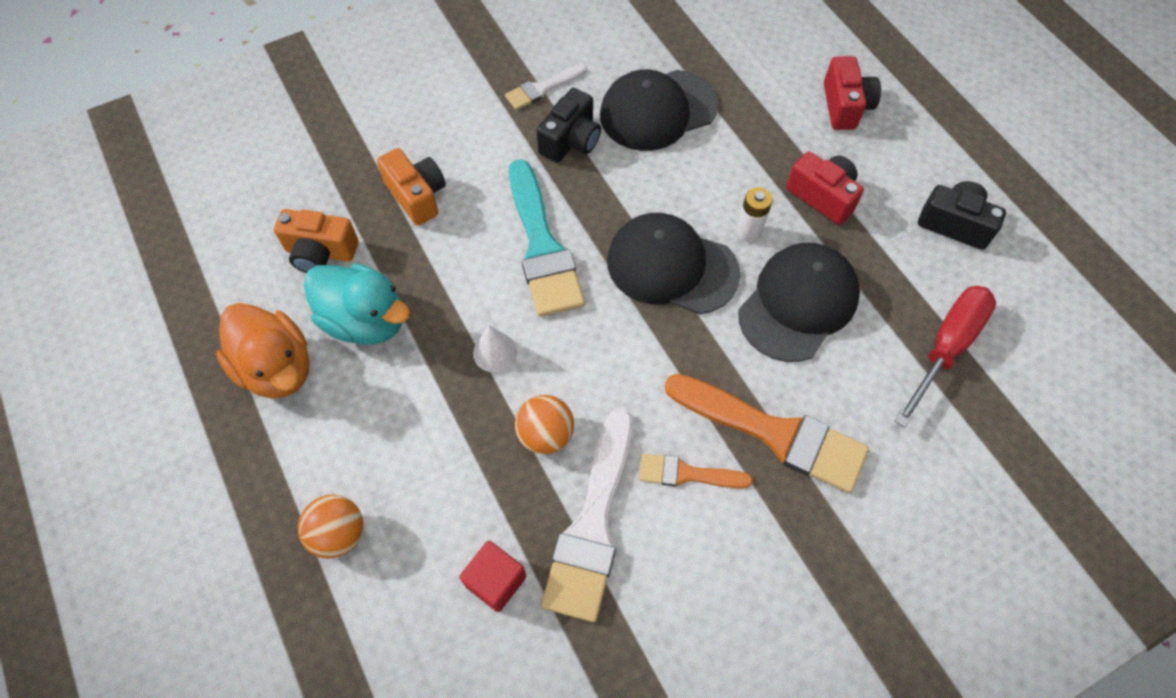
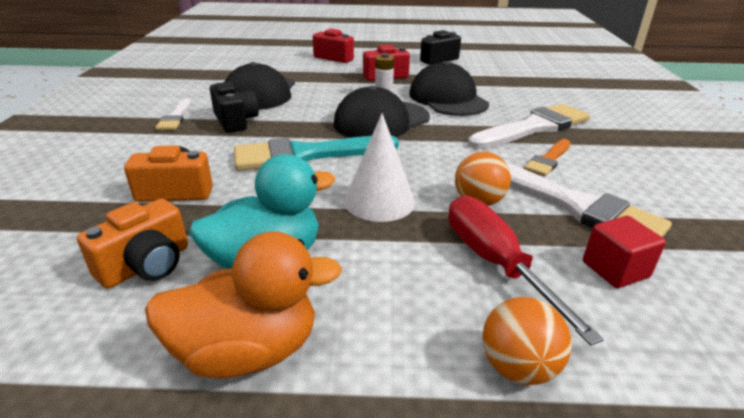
camera: 60 degrees left, 30 degrees down
white cone [473,325,517,372] -> white cone [344,113,415,222], size x1.66
turquoise brush [509,159,585,317] -> turquoise brush turned 150 degrees clockwise [234,135,399,171]
orange brush [665,374,869,493] -> white brush [468,104,590,149]
red screwdriver [895,286,996,428] -> red screwdriver moved to [448,195,604,346]

